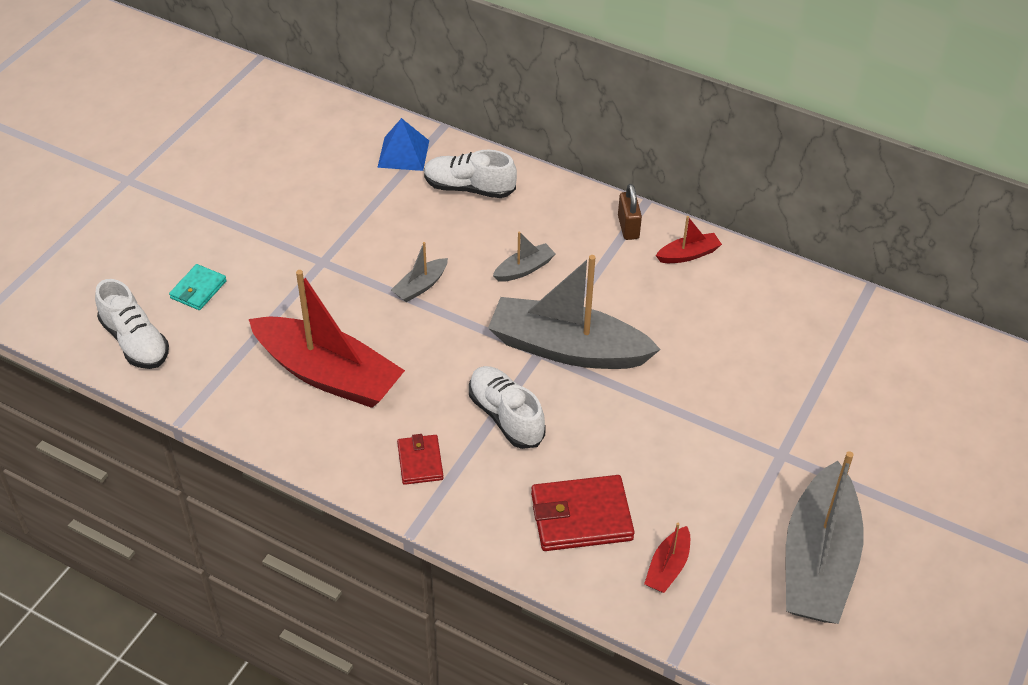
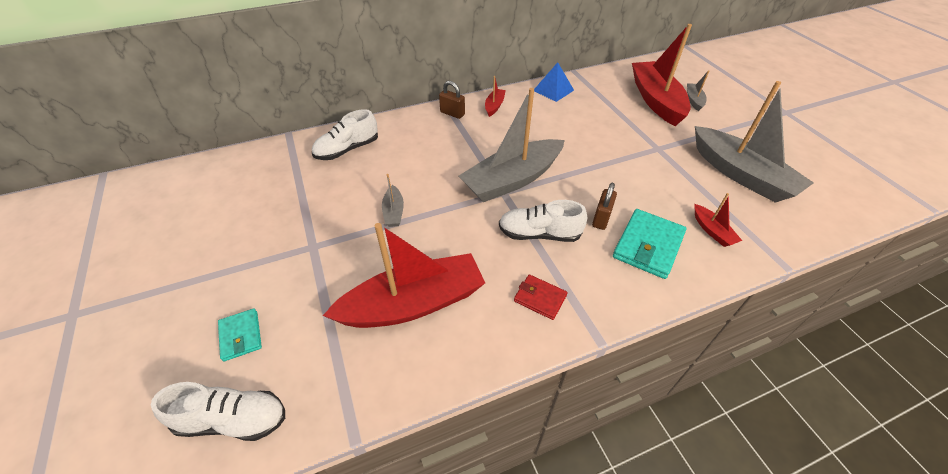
camera: 50 degrees left, 0 degrees up
blue pyramid [377,118,429,171] -> blue pyramid moved to [534,62,574,102]
grey boat [493,231,556,282] -> grey boat moved to [687,70,709,111]
red wallet [531,475,635,551] -> turquoise wallet [613,209,686,279]
none -> brown padlock [592,183,617,230]
none -> red boat [632,24,692,126]

